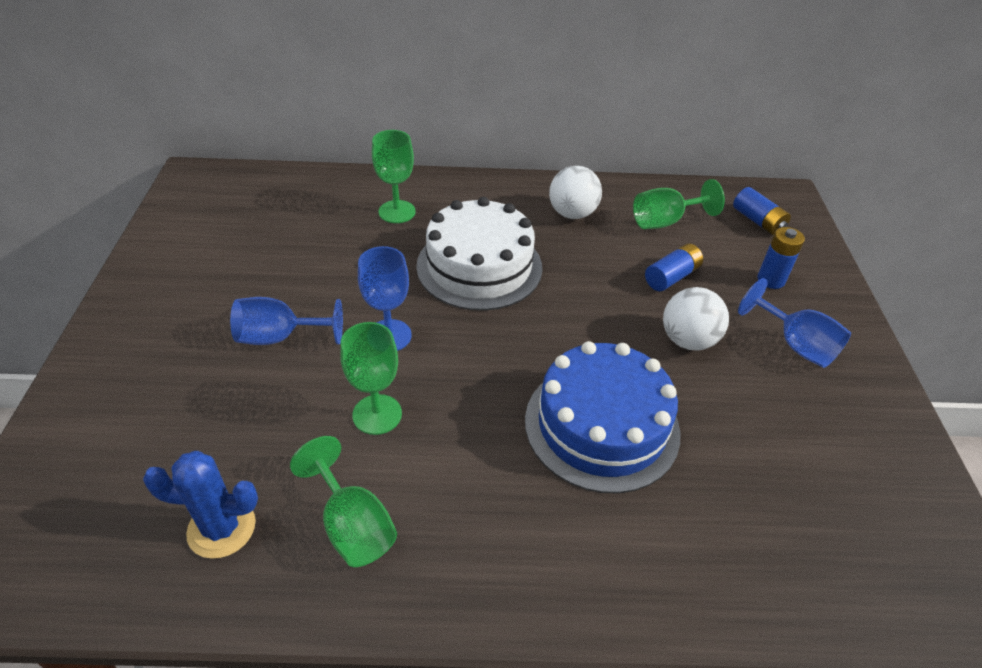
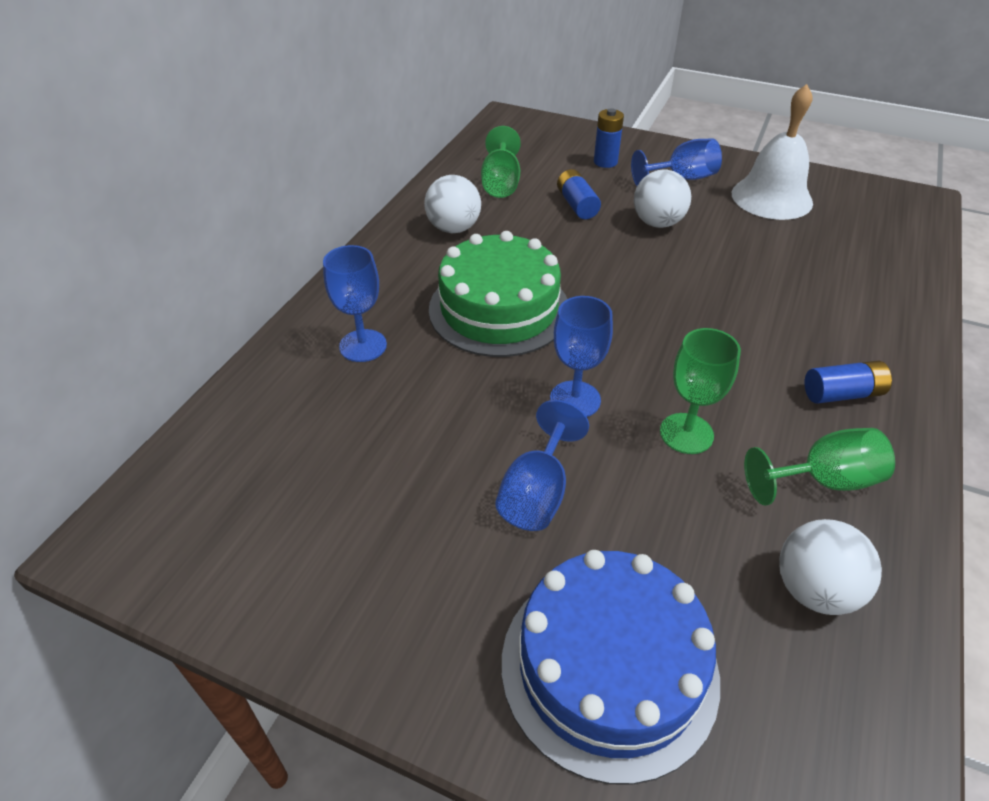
camera: 65 degrees left, 0 degrees up
blue cactus [143,451,258,559] -> white ball [779,519,882,615]
green goblet [372,130,416,223] -> blue goblet [323,245,387,362]
white cake [416,197,543,311] -> green cake [429,231,567,357]
blue cake [525,341,680,493] -> blue cake moved to [502,550,720,785]
blue battery [733,187,791,235] -> blue battery moved to [804,361,892,403]
none -> white bell [732,84,813,220]

